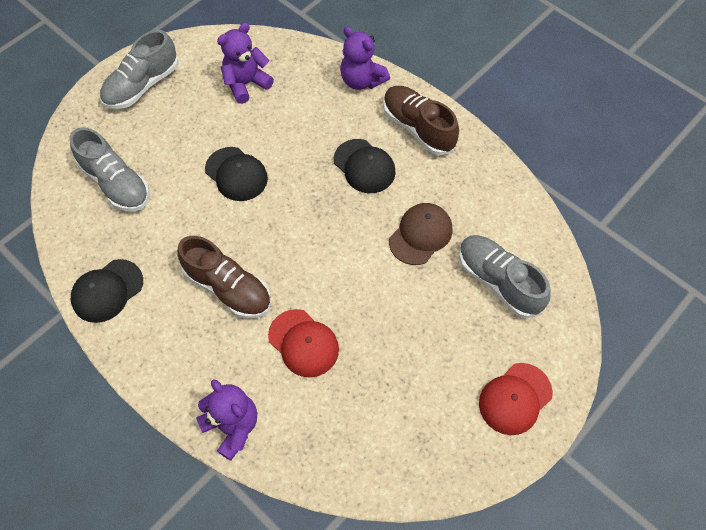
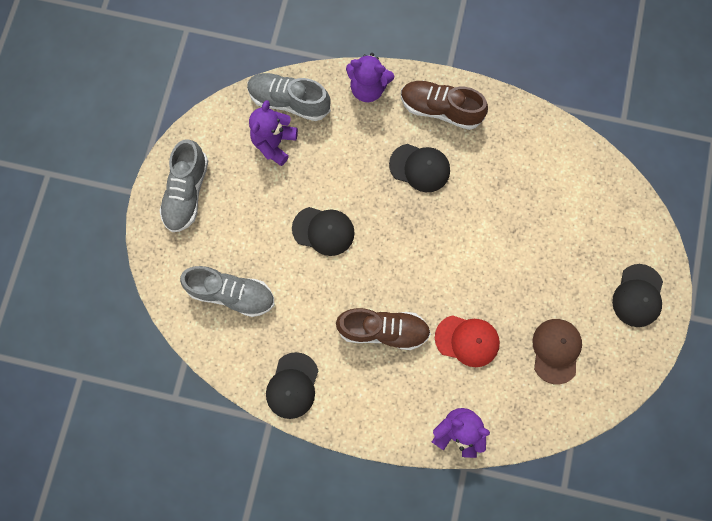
camera: 30 degrees left, 15 degrees up
brown cap [389,203,453,265] -> brown cap moved to [533,319,582,384]
grey shoe [459,235,551,318] -> grey shoe moved to [247,73,331,121]
red cap [479,363,553,435] -> black cap [612,264,663,327]

